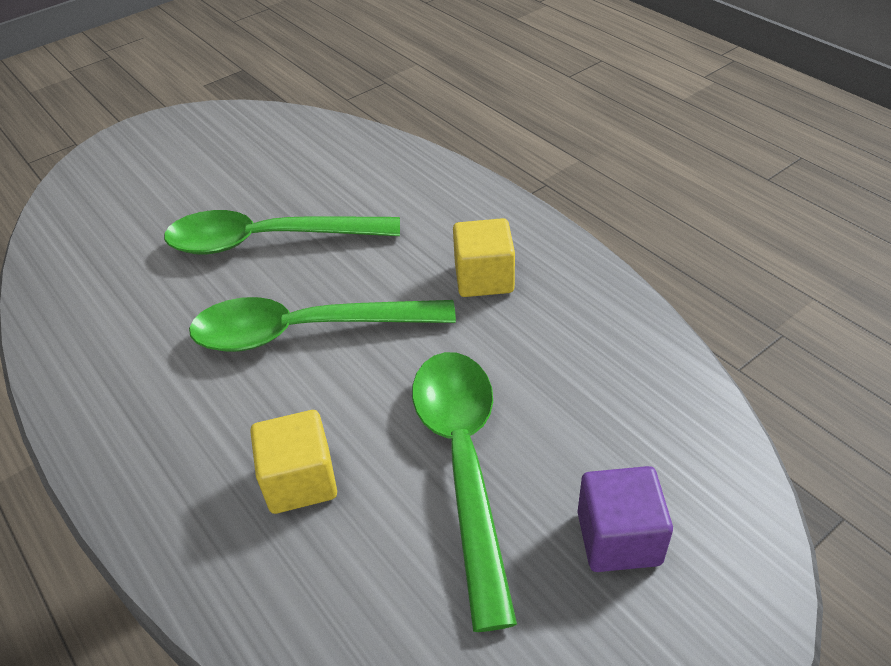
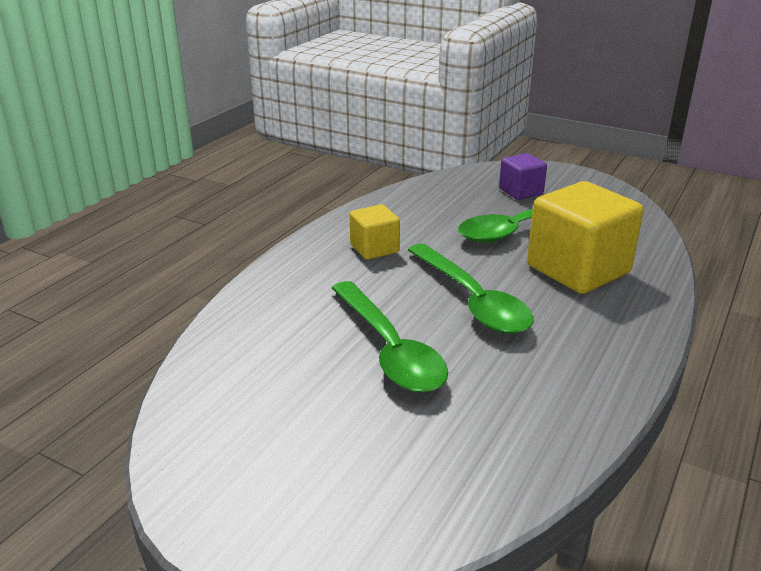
camera: 115 degrees left, 15 degrees down
yellow cube [250,410,337,514] -> yellow cube [527,181,644,294], size x1.89

